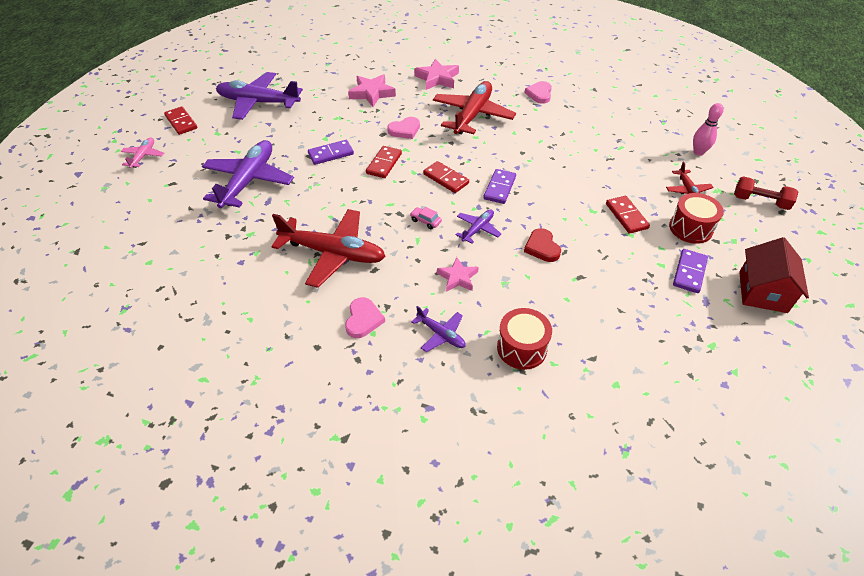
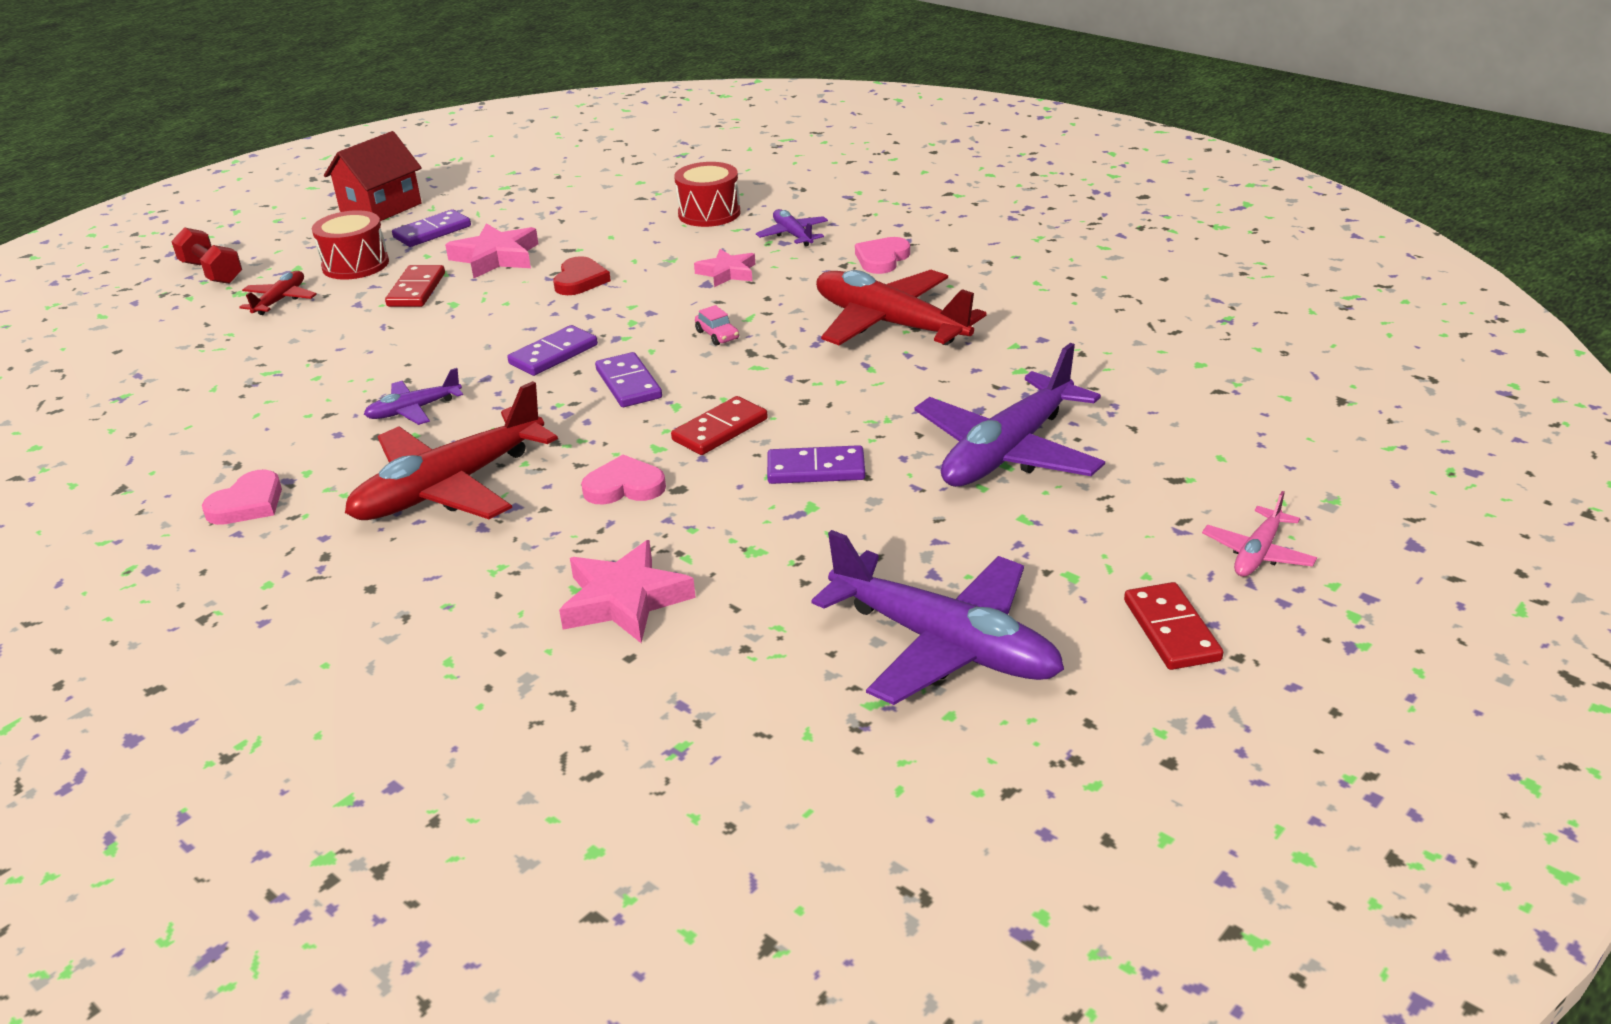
camera: 155 degrees left, 15 degrees down
pink star [414,59,459,90] -> pink star moved to [445,223,539,278]
red domino [423,161,469,193] -> purple domino [595,352,662,407]
purple plane [455,210,501,244] -> purple plane moved to [364,368,463,425]
pink bowling pin [693,103,724,156] -> none

